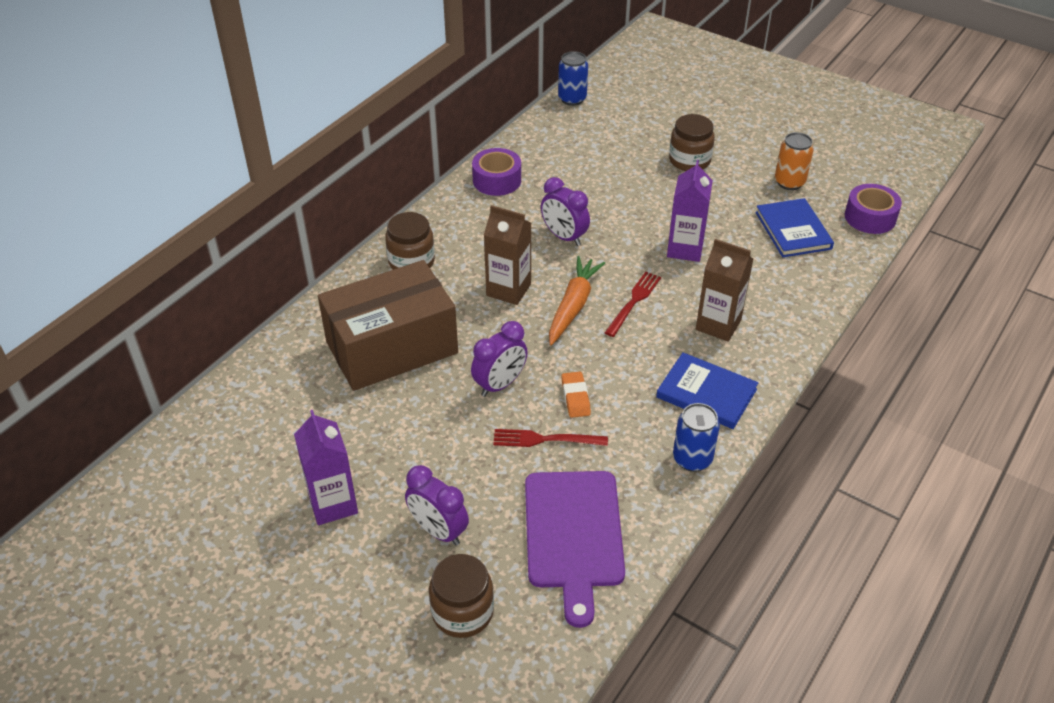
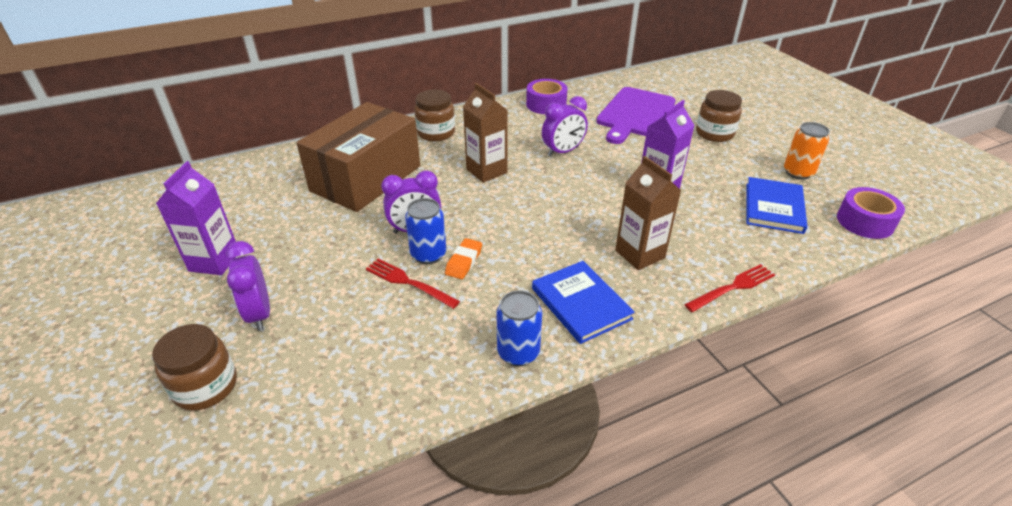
camera: 30 degrees right, 5 degrees down
brown box [318,260,458,391] -> brown box turned 60 degrees counterclockwise [296,102,420,212]
purple cutting board [525,471,625,628] -> purple cutting board moved to [596,87,676,144]
purple clock [541,177,590,246] -> purple clock turned 105 degrees counterclockwise [542,96,588,157]
orange carrot [549,256,605,345] -> none
blue can [558,51,588,106] -> blue can moved to [405,198,446,264]
red fork [604,272,661,337] -> red fork moved to [684,264,775,312]

